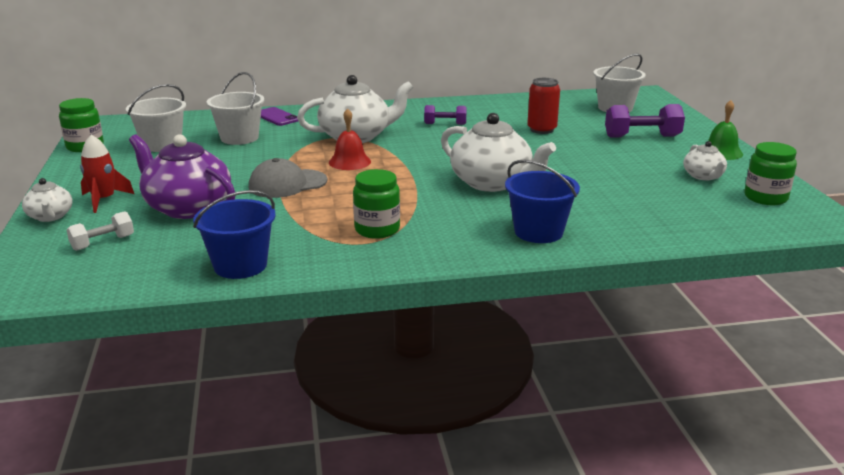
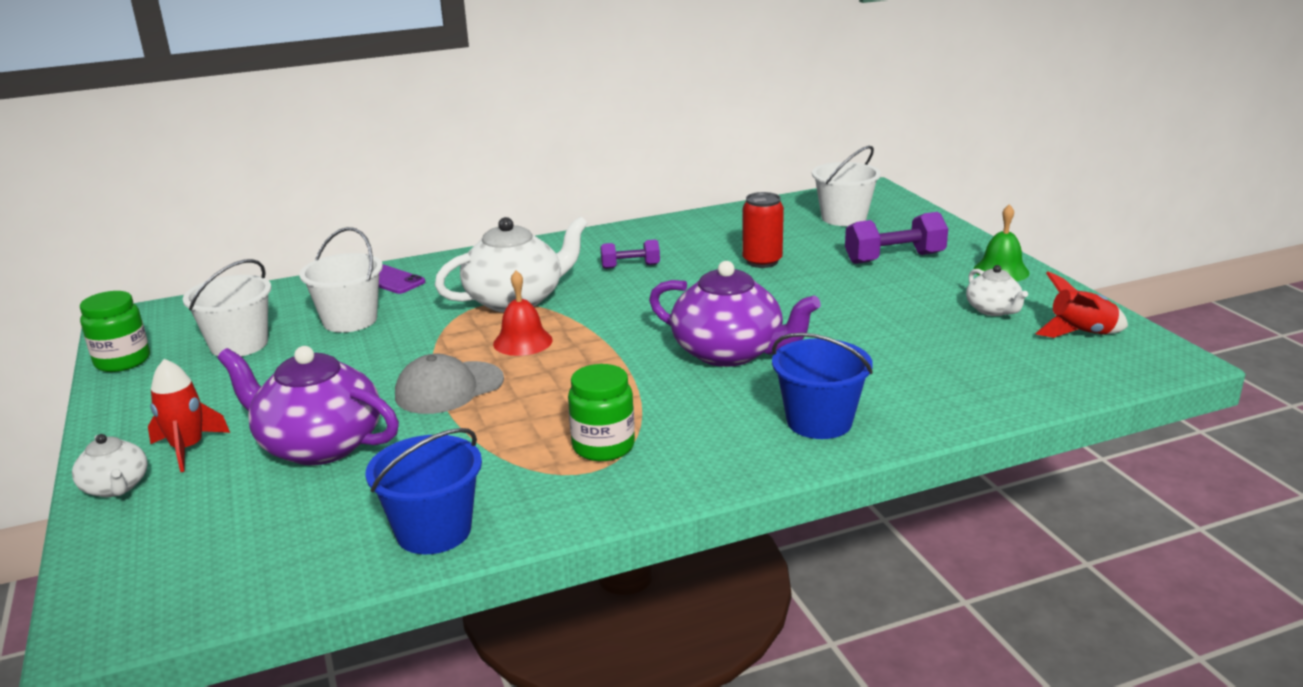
camera: 10 degrees left, 0 degrees up
white dumbbell [66,211,134,251] -> none
white teapot [441,113,556,192] -> purple teapot [649,261,821,367]
green jar [744,142,797,205] -> red rocket [1035,271,1128,338]

